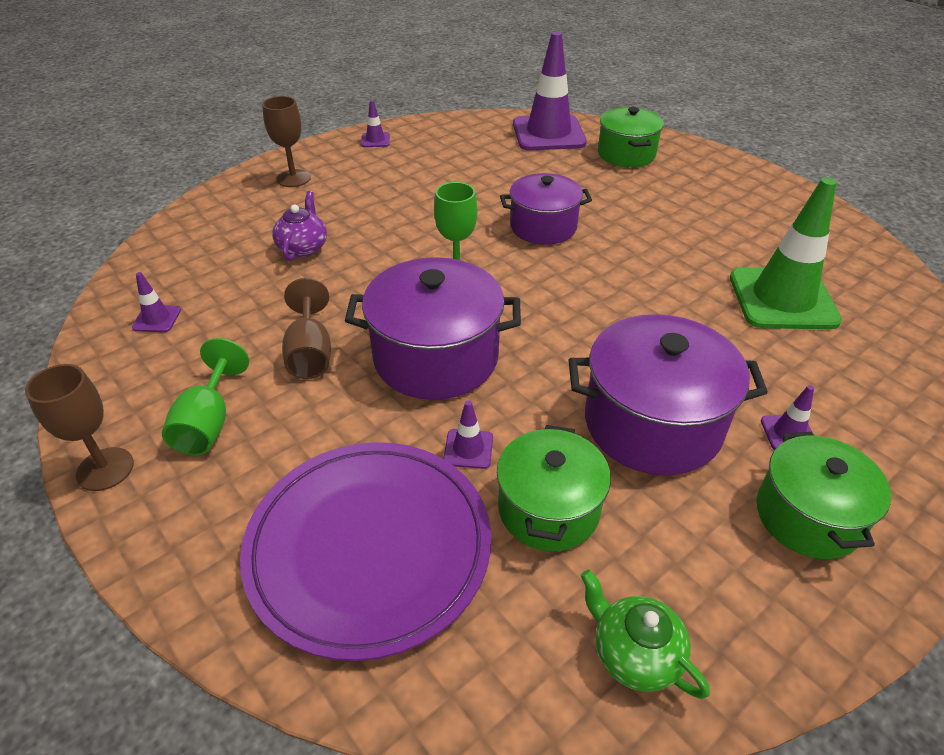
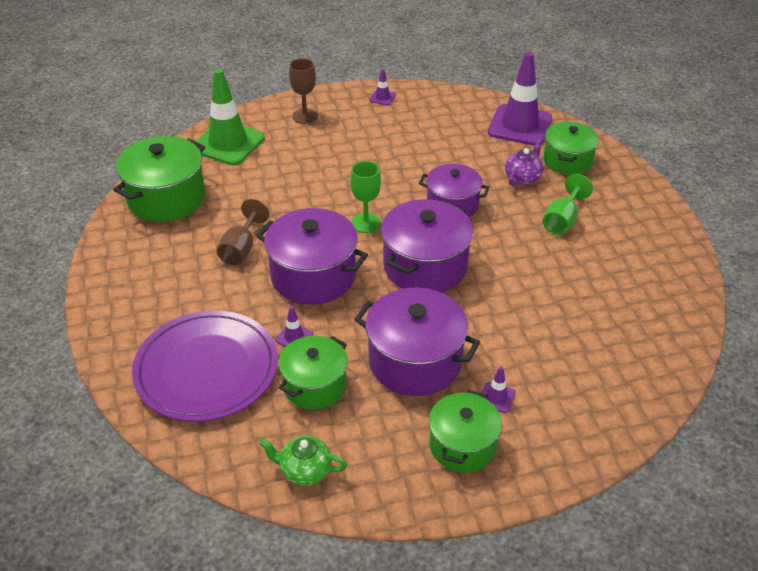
camera: 25 degrees right, 0 degrees up
brown goblet [25,364,134,491] -> none
purple traffic cone [132,272,181,332] -> green pot [113,136,205,222]
green goblet [162,338,249,455] -> green goblet moved to [543,174,593,235]
purple teapot [272,191,327,261] -> purple teapot moved to [505,139,544,186]
green teapot [581,569,710,699] -> green teapot turned 60 degrees counterclockwise [259,436,347,486]
green traffic cone [730,177,842,329] -> green traffic cone moved to [195,69,265,165]
none -> purple pot [381,199,473,293]

